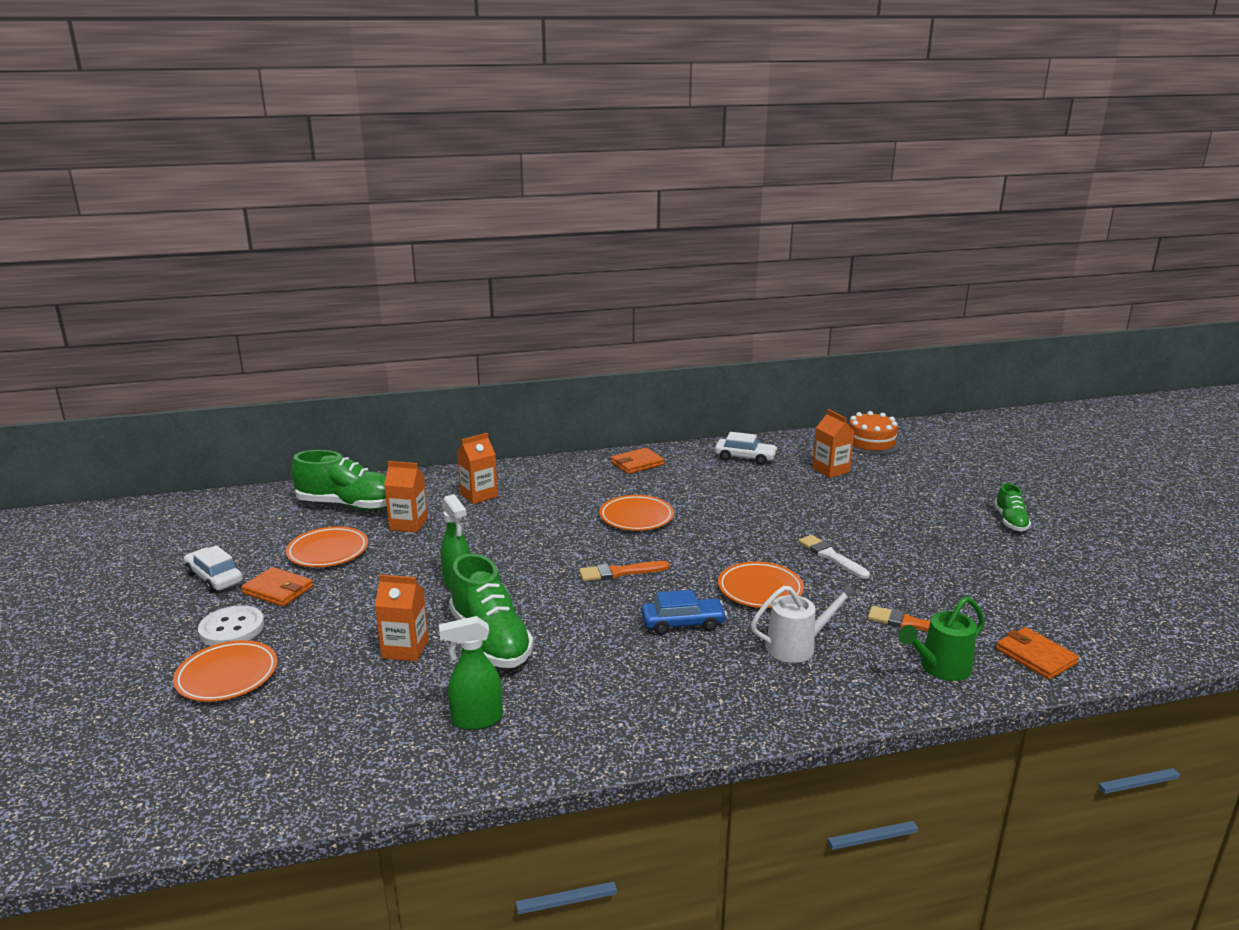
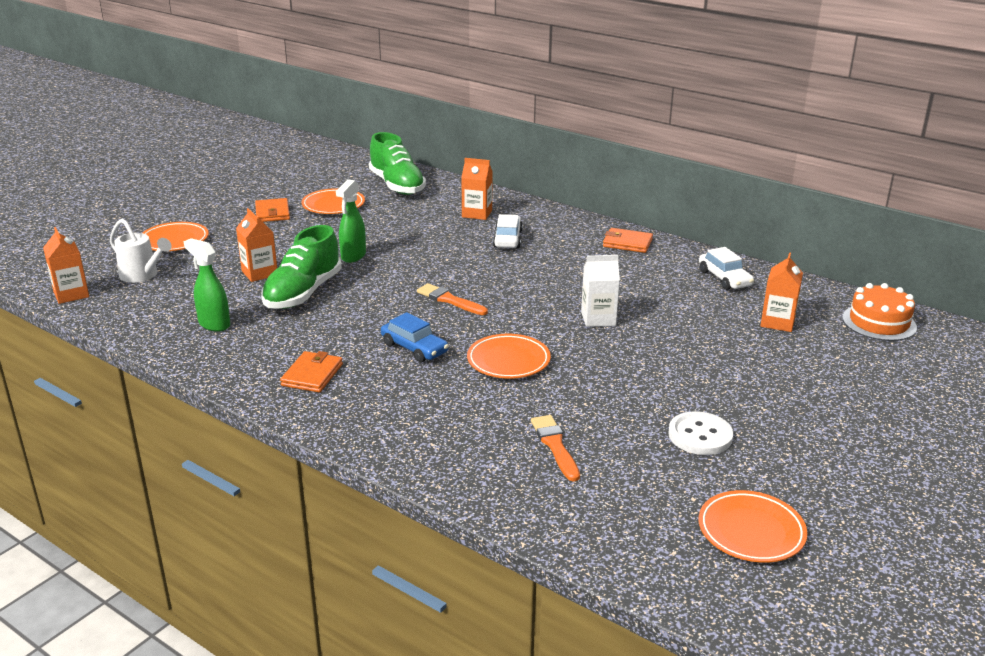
camera: 50 degrees right, 5 degrees up
white car [184,545,243,593] -> white car moved to [493,214,523,248]
white button [198,605,264,646] -> white button moved to [668,411,733,455]
orange carton [384,461,428,532] -> orange carton moved to [43,227,89,304]
orange plate [599,495,674,531] -> orange plate moved to [698,490,808,563]
white watering can [751,582,858,663] -> white watering can moved to [110,219,172,283]
white brush [798,535,870,579] -> none
green watering can [898,596,985,681] -> none
green shoe [995,483,1031,531] -> none
orange wallet [996,627,1079,679] -> orange wallet moved to [280,351,343,392]
none -> white carton [581,255,620,327]

